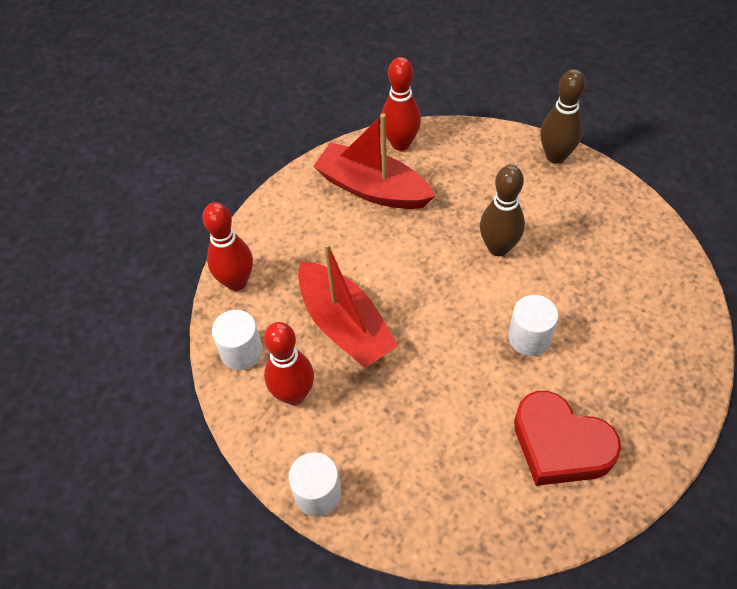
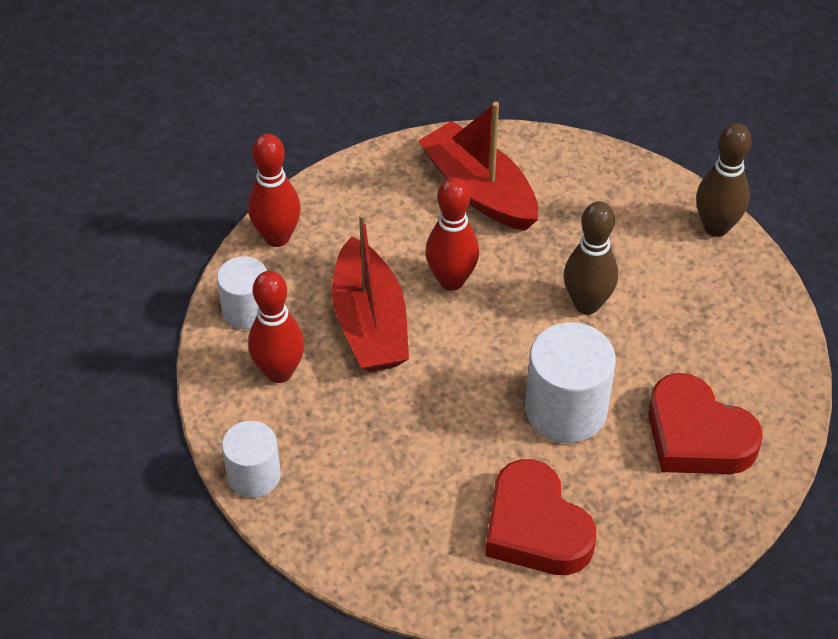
camera: 20 degrees right, 5 degrees down
red bowling pin [381,57,421,151] -> red bowling pin moved to [425,177,479,291]
white cylinder [508,295,558,356] -> white cylinder [525,322,616,443], size x1.59
none -> red heart [648,373,763,474]

